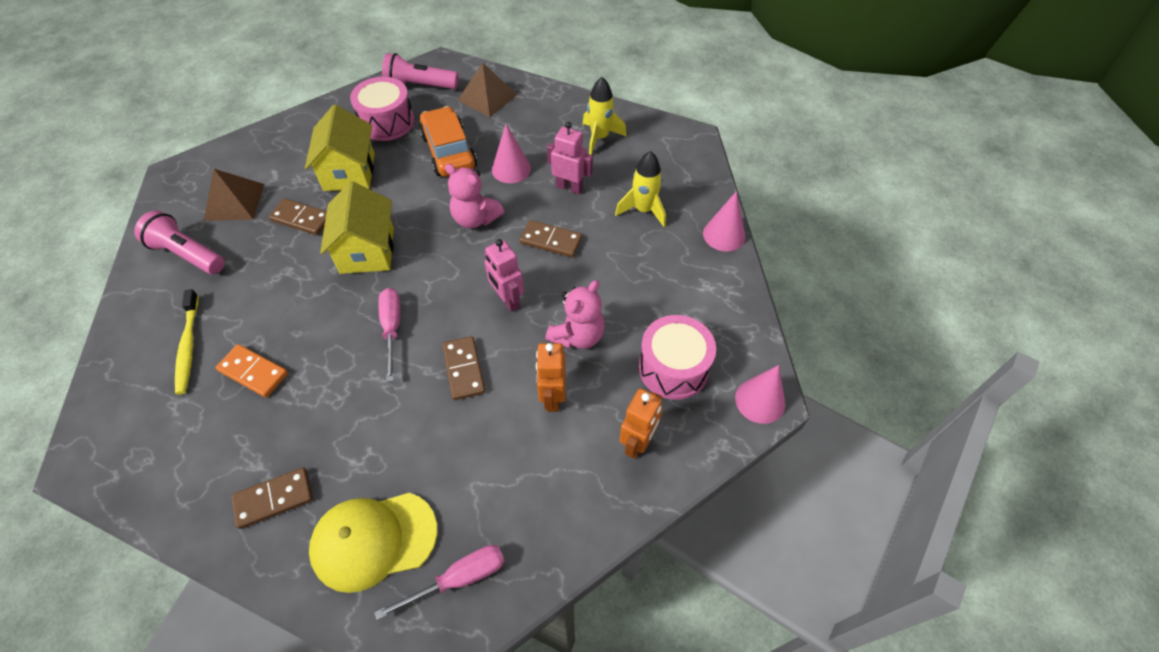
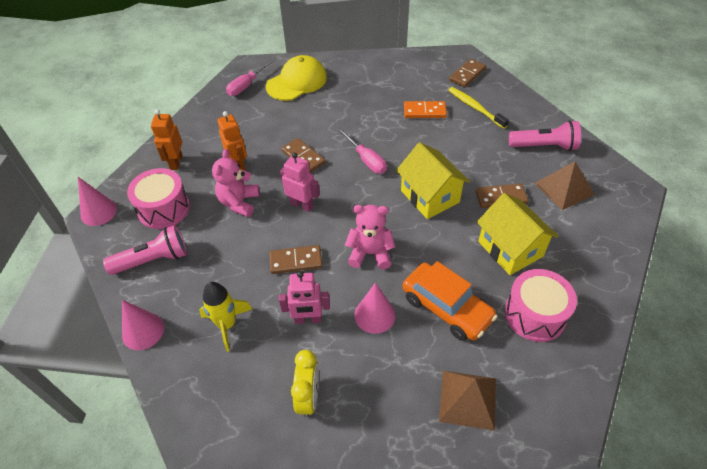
camera: 155 degrees right, 5 degrees down
brown domino [231,467,313,529] -> brown domino moved to [449,59,486,87]
pink flashlight [382,53,459,89] -> pink flashlight moved to [103,225,187,275]
yellow rocket [583,77,627,155] -> yellow clock [291,350,319,417]

